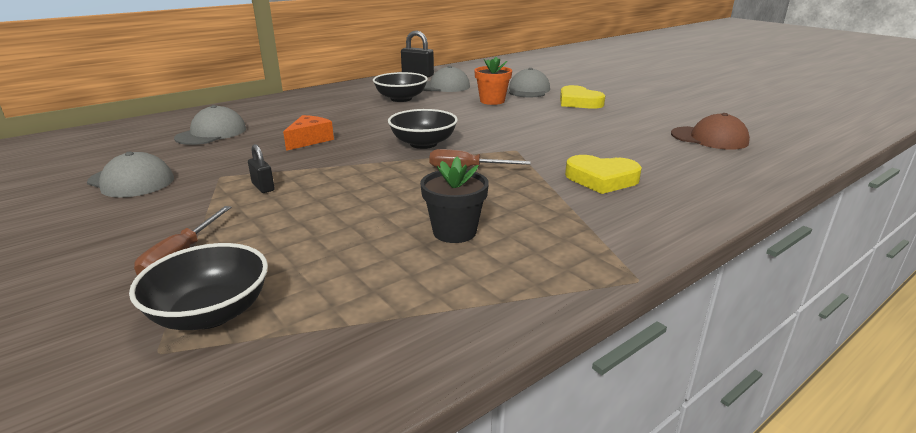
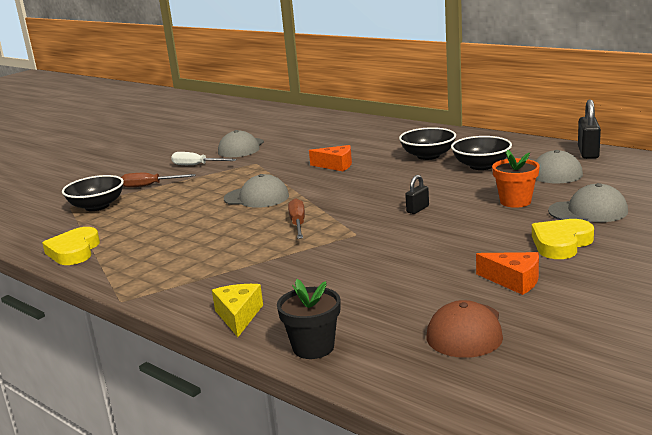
camera: 80 degrees right, 5 degrees down
grey cap [174,105,246,145] -> grey cap moved to [224,174,289,208]
black padlock [248,144,275,193] -> black padlock moved to [405,175,429,214]
black bowl [388,109,458,149] -> black bowl moved to [399,127,456,160]
black flower pot [420,156,489,243] -> black flower pot moved to [277,279,340,359]
yellow heart [565,155,642,194] -> yellow heart moved to [42,227,100,265]
none -> white screwdriver [171,152,237,165]
none -> yellow cheese [212,284,263,337]
none -> orange cheese [476,252,539,295]

